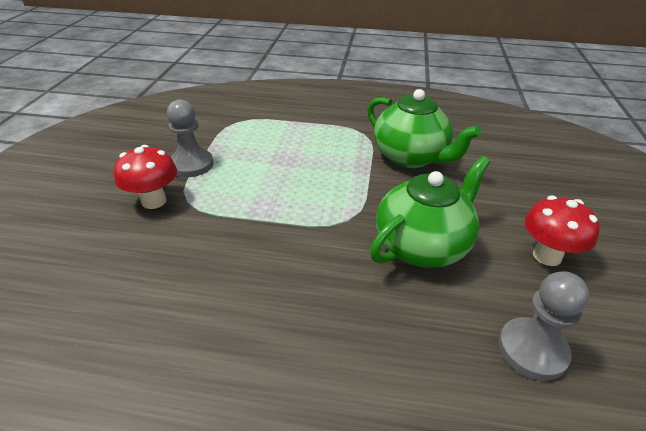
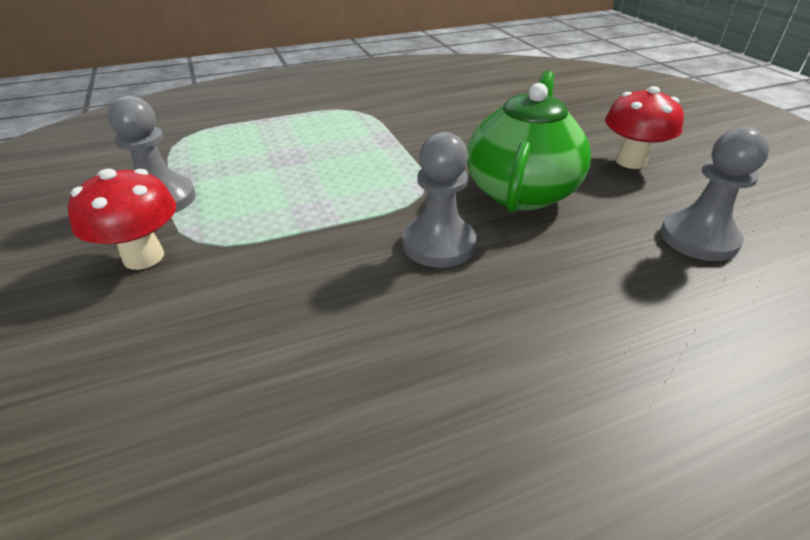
camera: 30 degrees left, 0 degrees up
green teapot [367,89,481,168] -> none
none -> grey pawn [403,132,476,268]

